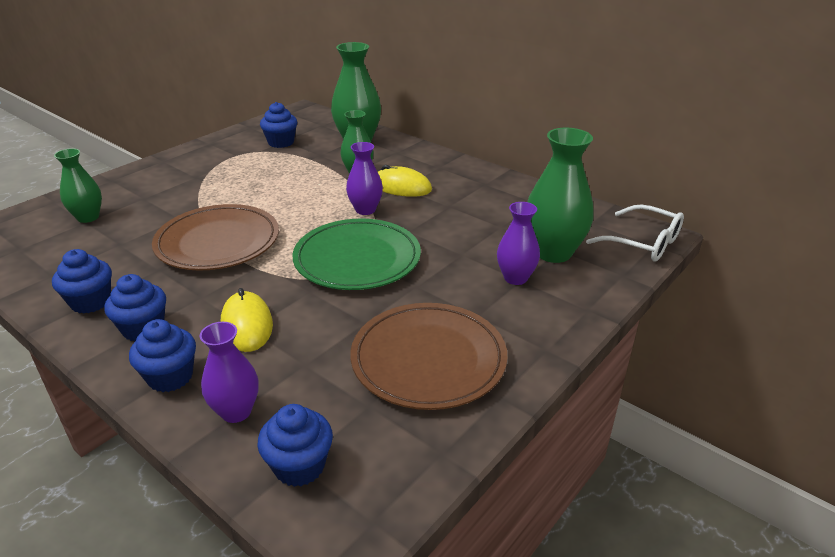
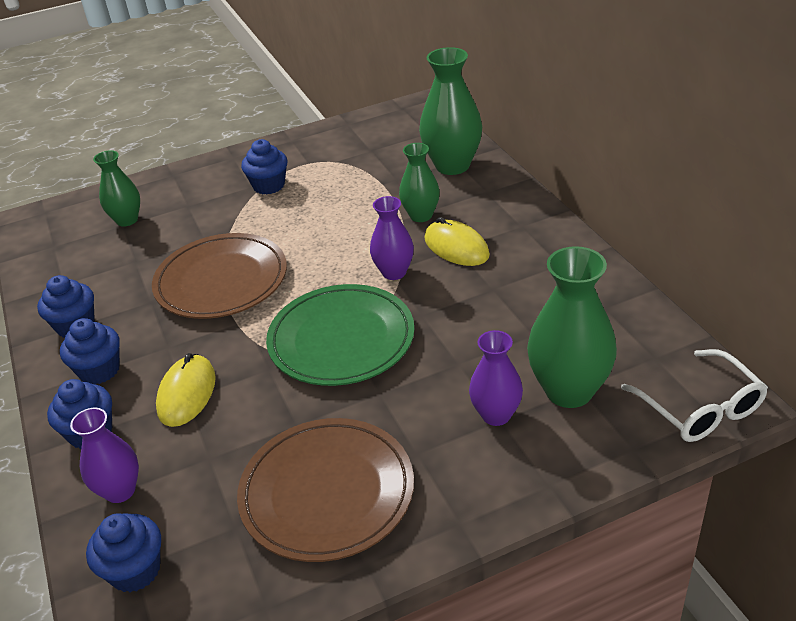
camera: 30 degrees right, 5 degrees up
blue cupcake [260,102,297,148] -> blue cupcake moved to [241,139,287,195]

